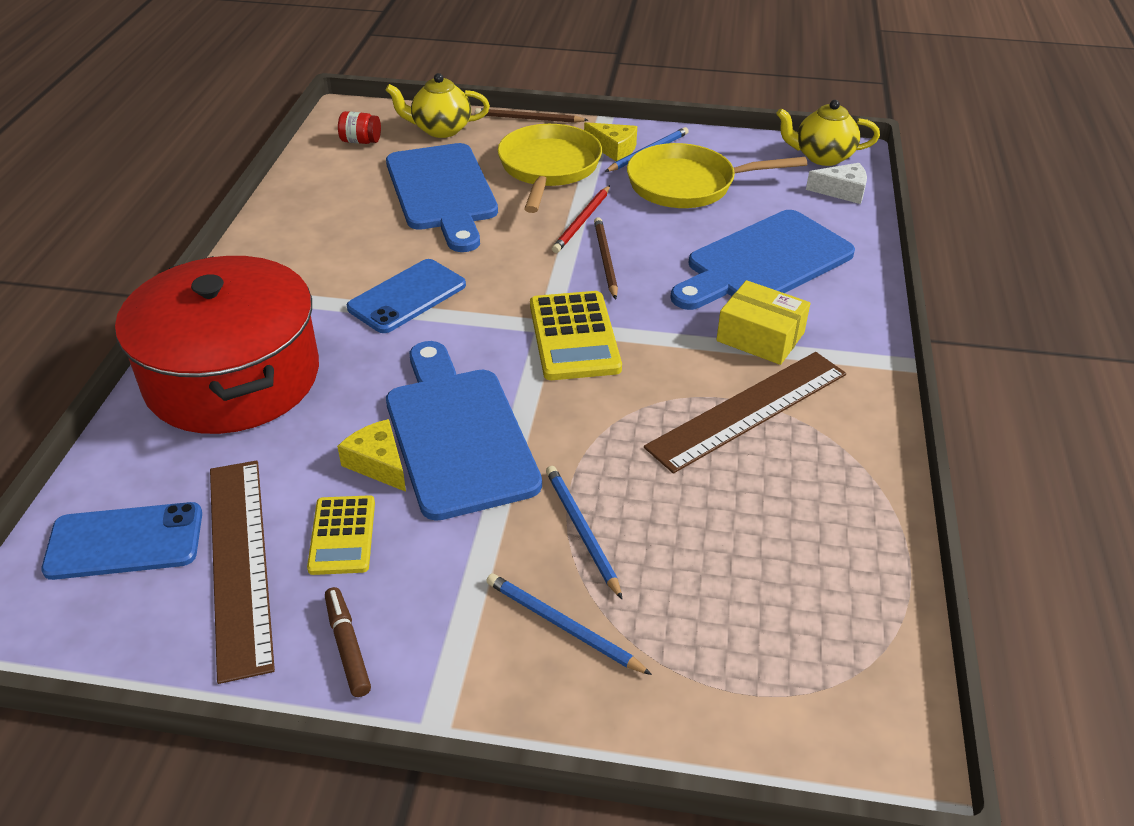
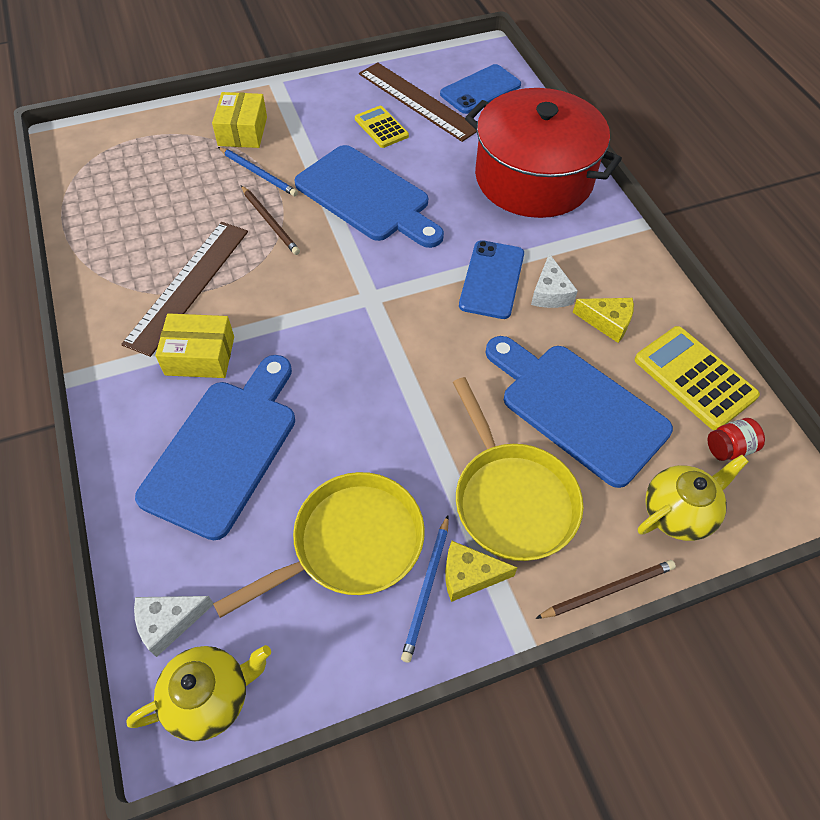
camera: 150 degrees right, 15 degrees up
brown marker [325,587,371,697] -> none
yellow cheese [337,419,406,492] -> yellow cheese moved to [573,298,634,343]
blue pencil [486,573,652,675] -> yellow box [212,92,267,148]
yellow calculator [530,291,622,380] -> yellow calculator moved to [635,326,760,430]
red pencil [552,185,610,253] -> none
brown pencil [594,217,618,299] -> brown pencil moved to [241,185,300,255]
none -> white cheese [531,253,578,308]

